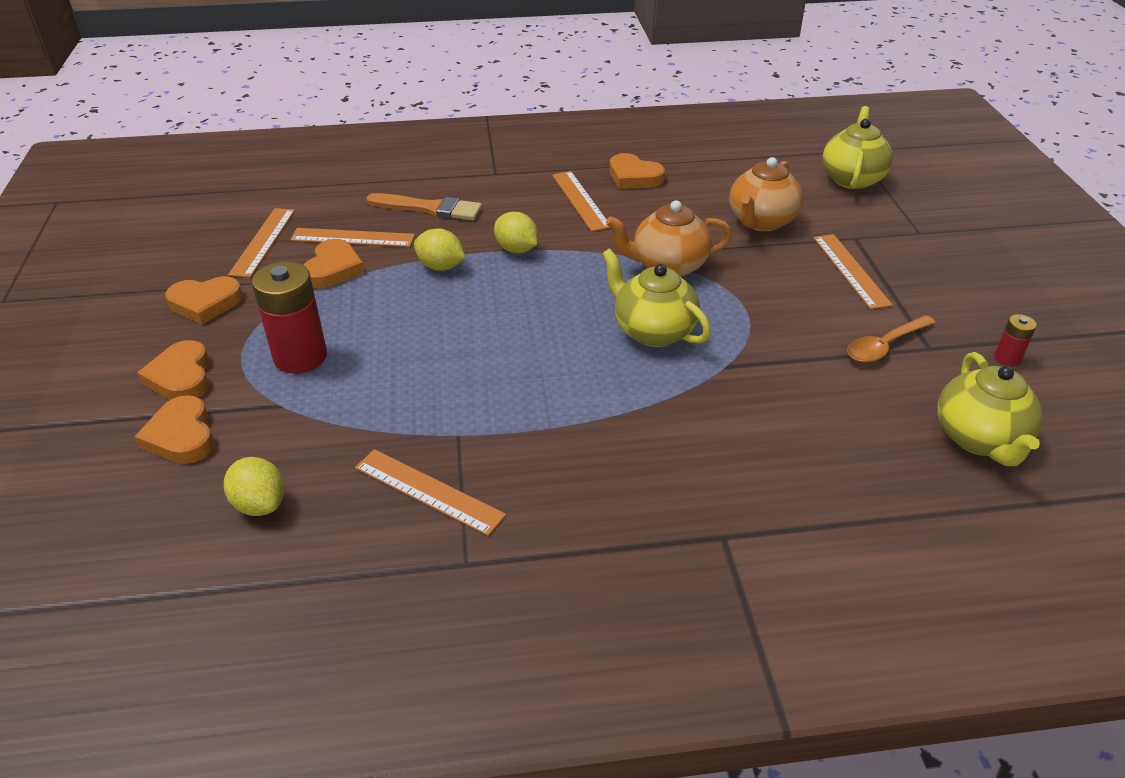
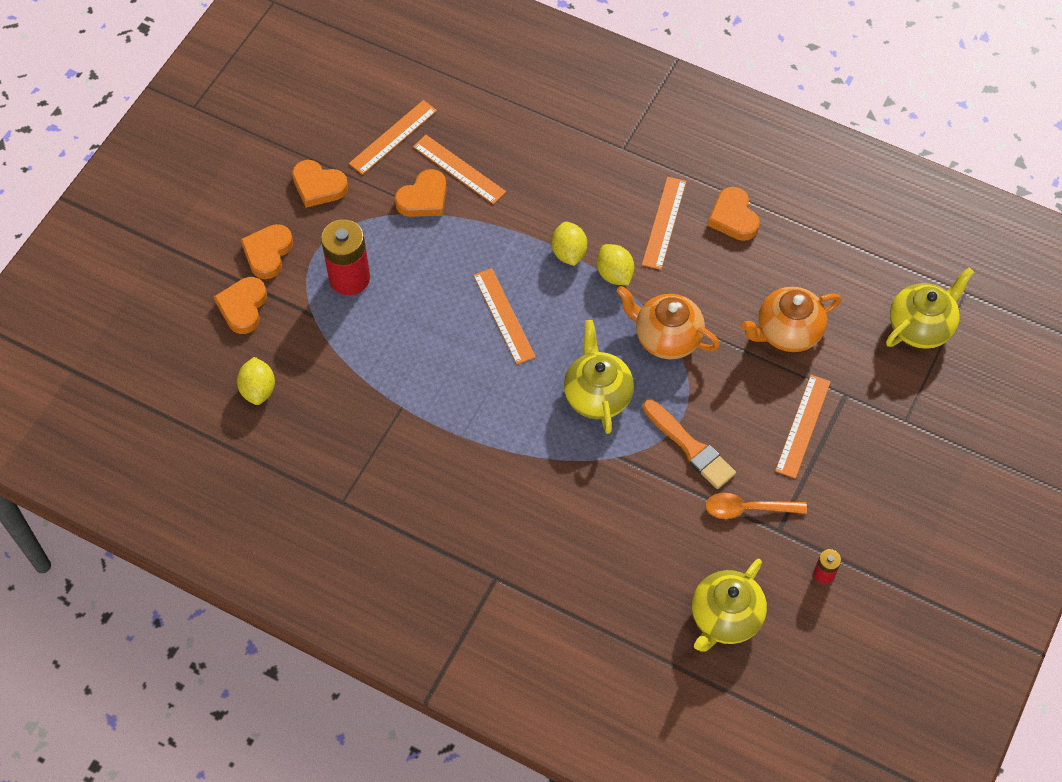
camera: 35 degrees right, 20 degrees up
orange ruler [355,449,506,536] -> orange ruler moved to [473,268,536,365]
orange brush [366,193,482,220] -> orange brush moved to [642,399,736,489]
yellow lemon [414,228,466,271] -> yellow lemon moved to [597,244,634,285]

